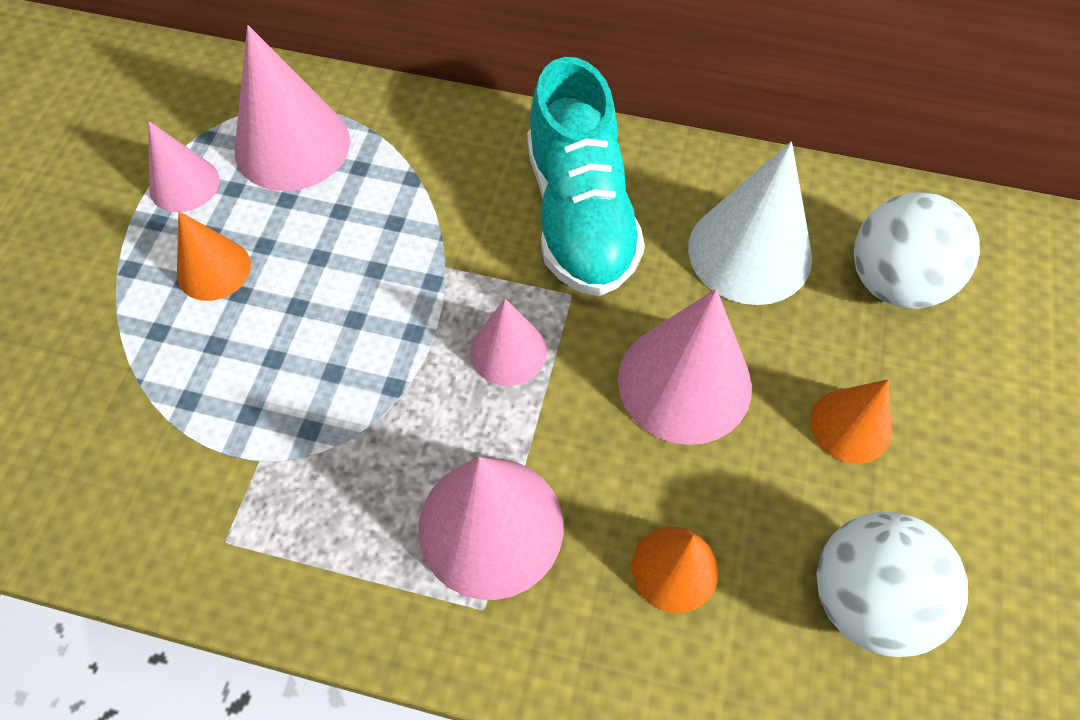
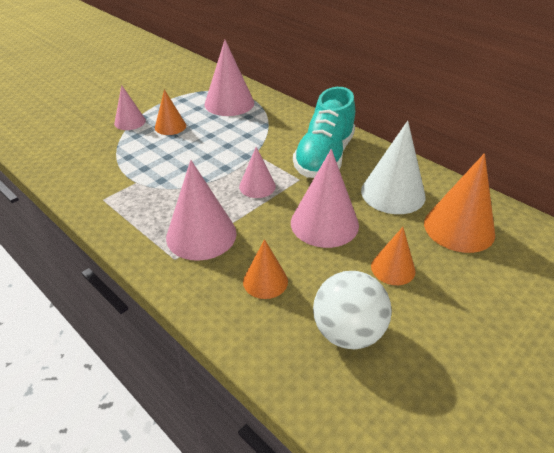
camera: 30 degrees right, 20 degrees down
pink cone [148,121,219,212] -> pink cone moved to [114,85,146,130]
white ball [854,192,980,309] -> orange cone [424,153,495,253]

